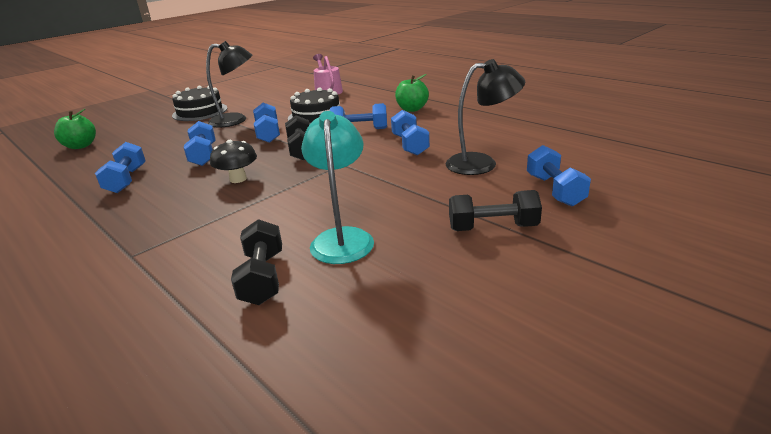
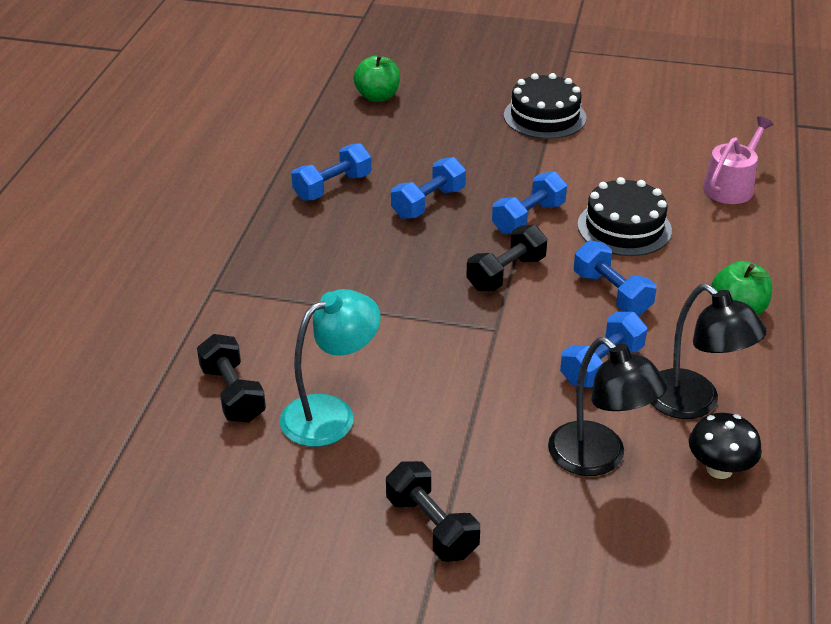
camera: 55 degrees right, 10 degrees up
black lamp [206,41,252,128] -> black lamp moved to [651,284,767,419]
black mushroom [210,140,257,183] -> black mushroom moved to [689,413,762,479]
black dumbbell [231,219,282,305] -> black dumbbell turned 75 degrees counterclockwise [197,334,266,423]
blue dumbbell [527,145,591,206] -> none

